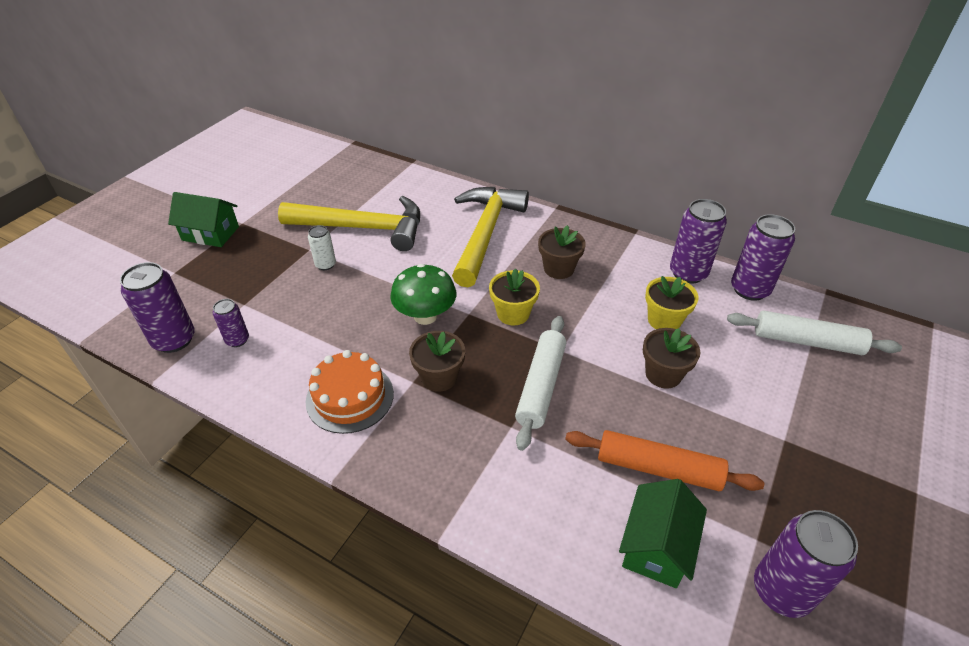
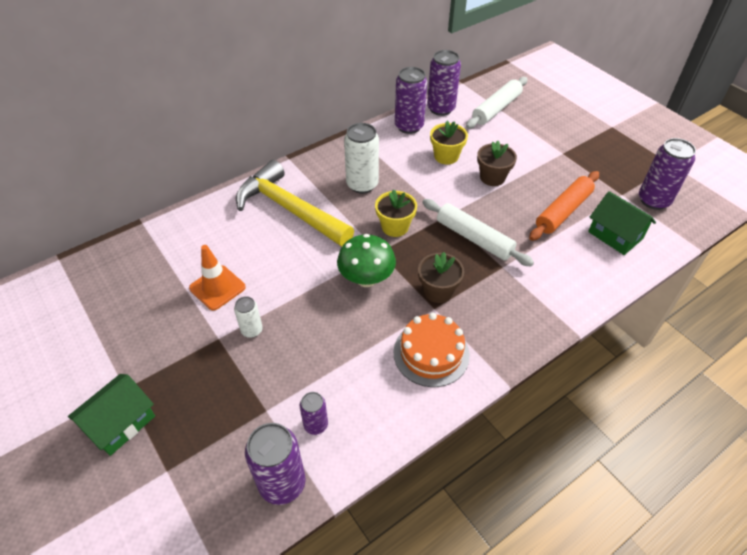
camera: 65 degrees left, 5 degrees up
yellow hammer [278,196,420,251] -> orange traffic cone [189,245,246,311]
brown flower pot [538,225,586,279] -> white can [344,123,379,193]

